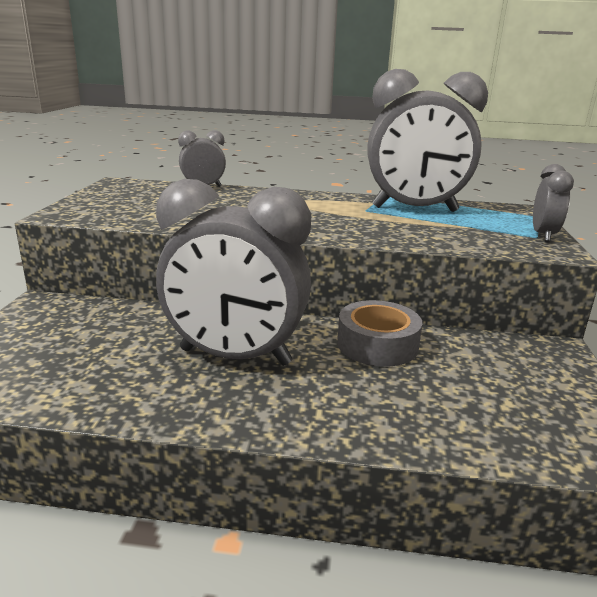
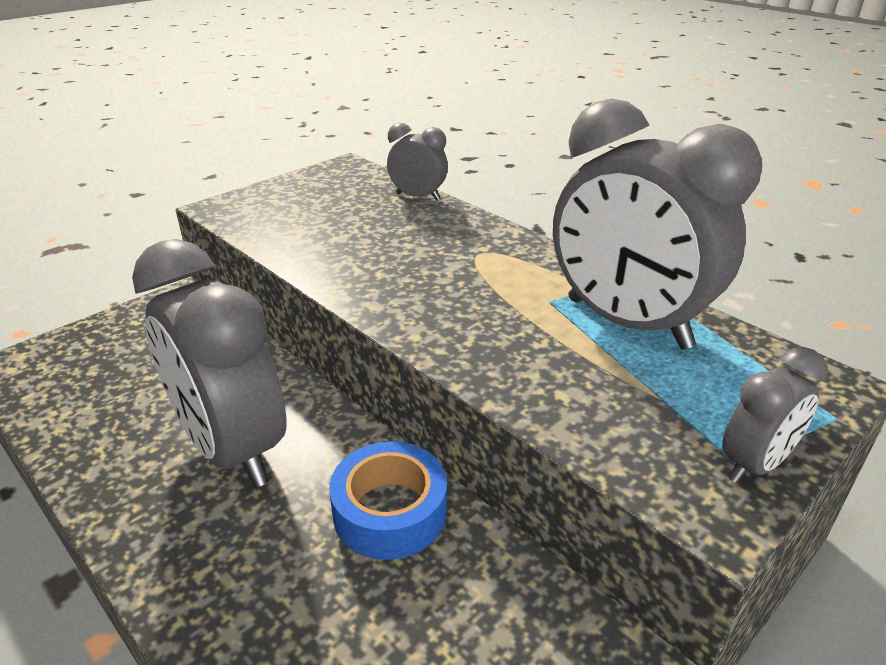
camera: 40 degrees right, 10 degrees up
grey tape [337,300,422,366] -> blue tape [329,441,447,560]

